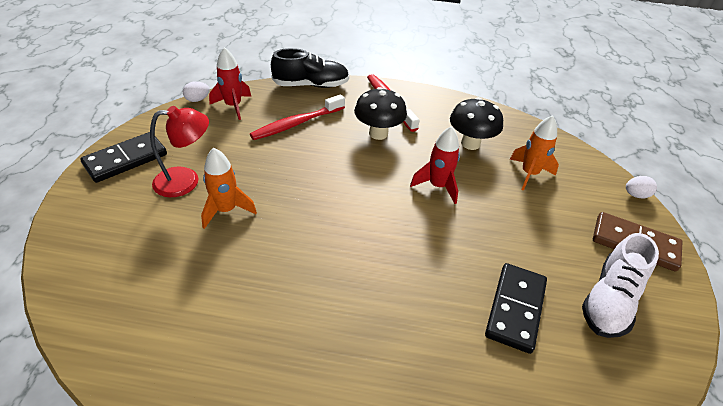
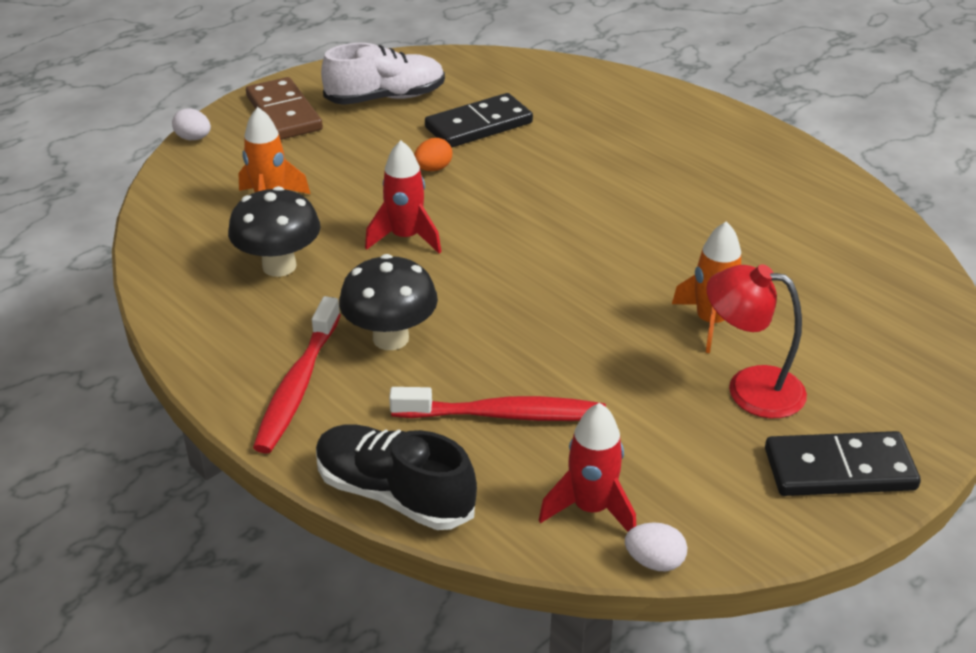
camera: 140 degrees left, 5 degrees down
none -> orange egg [414,138,452,171]

